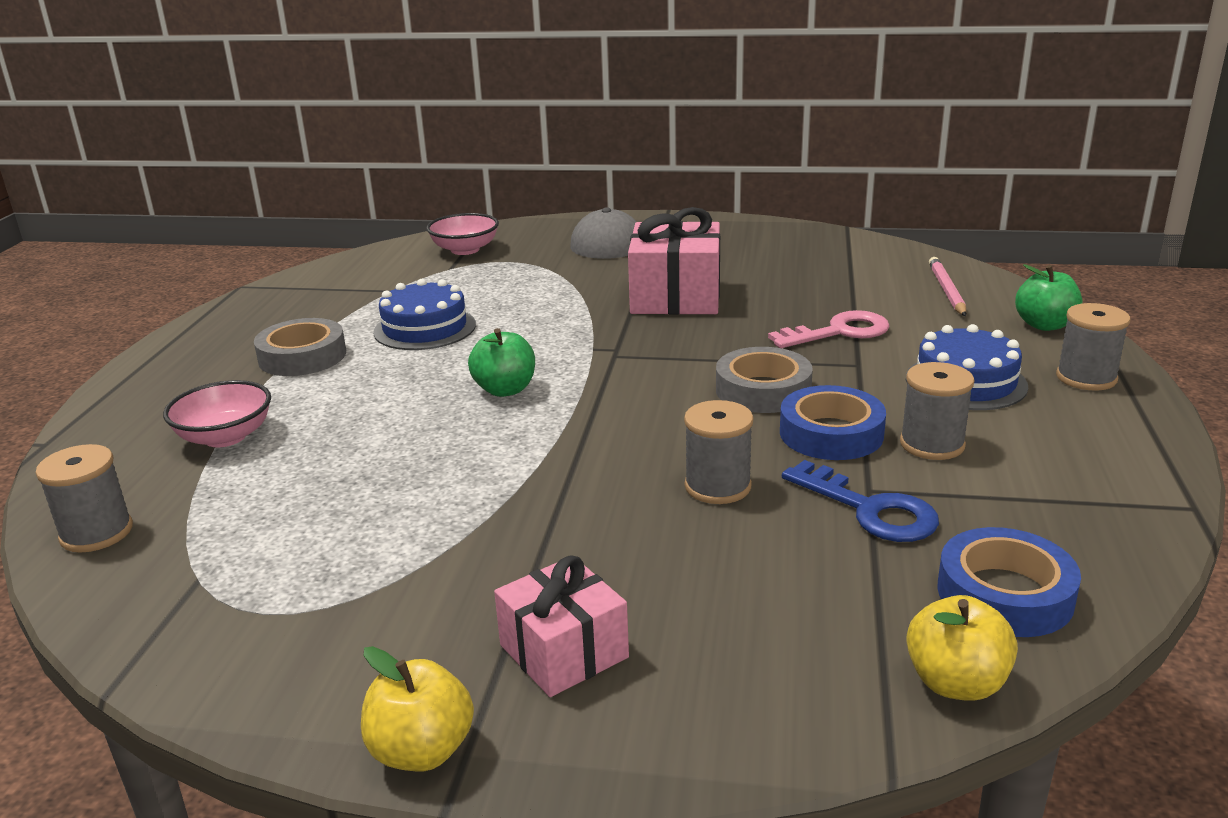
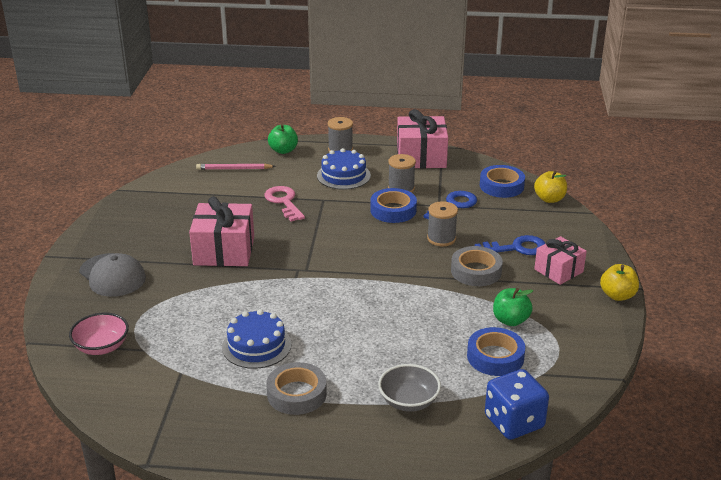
camera: 95 degrees left, 5 degrees up
grey spool [36,444,133,553] -> blue dice [485,369,549,440]
pink bowl [163,380,271,447] -> grey bowl [378,364,441,412]
green apple [468,328,535,397] -> green apple moved to [493,288,533,326]
grey tape [716,347,813,413] -> grey tape moved to [451,246,503,286]
none -> pink gift [397,109,448,168]
none -> blue tape [467,327,525,376]
none -> blue key [475,235,545,255]

